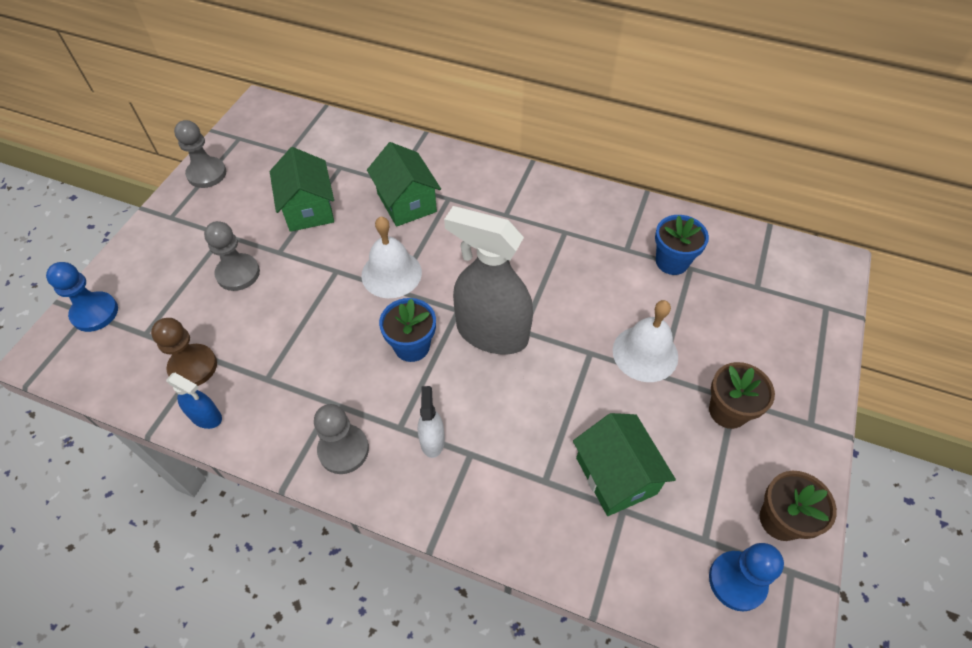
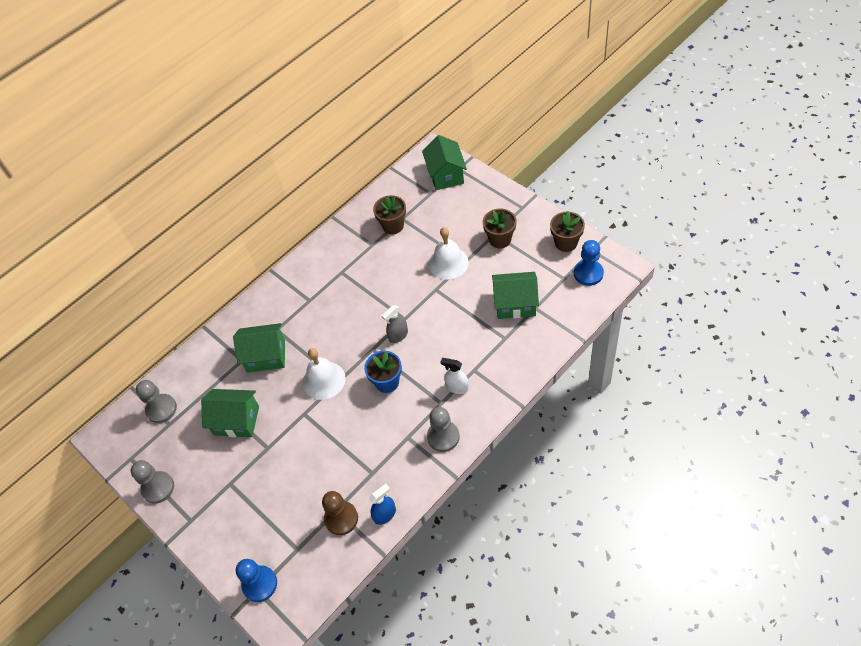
camera: 60 degrees left, 0 degrees up
grey pawn [204,221,260,291] -> grey pawn moved to [136,380,177,423]
grey spray bottle [444,206,533,355] -> grey spray bottle [382,305,408,343], size x0.45
blue flower pot [655,215,709,275] -> brown flower pot [373,195,406,234]
none -> green house [422,135,467,190]

